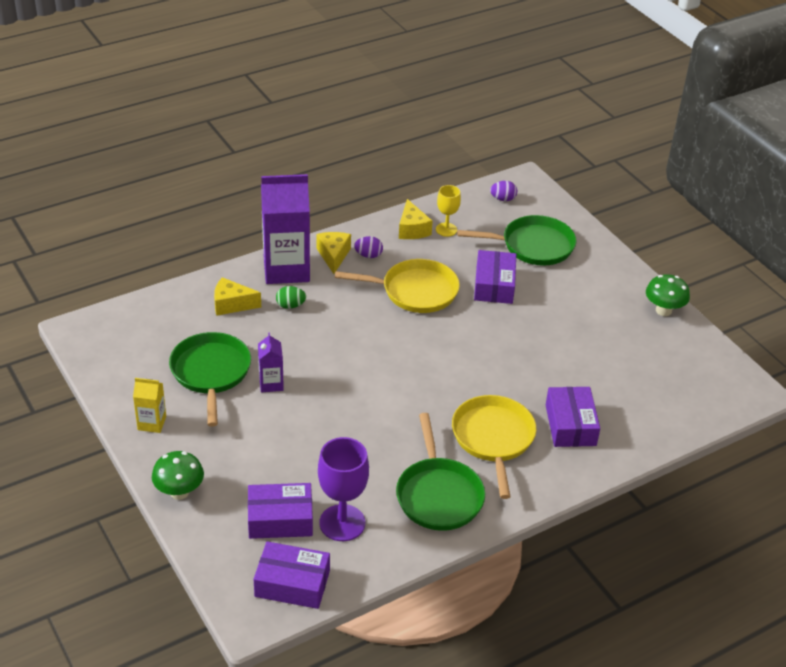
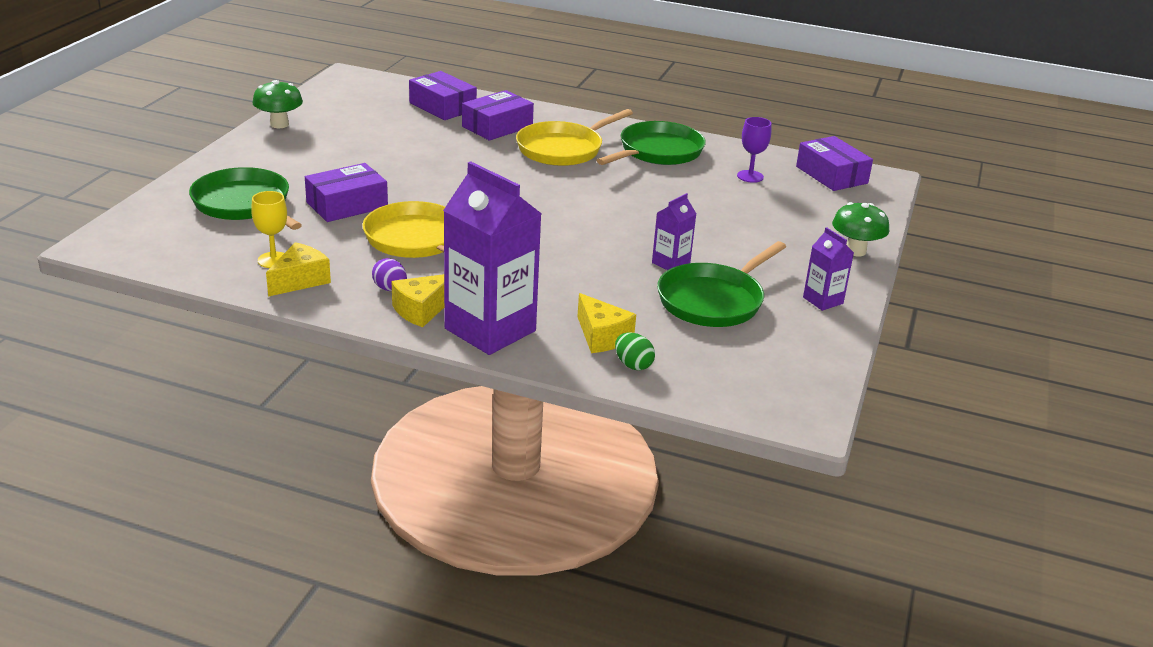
camera: 130 degrees left, 10 degrees down
yellow carton [133,378,166,433] -> purple carton [803,227,854,311]
purple box [248,483,313,539] -> purple box moved to [409,71,477,120]
green egg [276,286,306,309] -> green egg moved to [615,333,655,370]
purple goblet [318,437,369,541] -> purple goblet [737,117,772,183], size x0.59
purple egg [490,181,517,201] -> none

